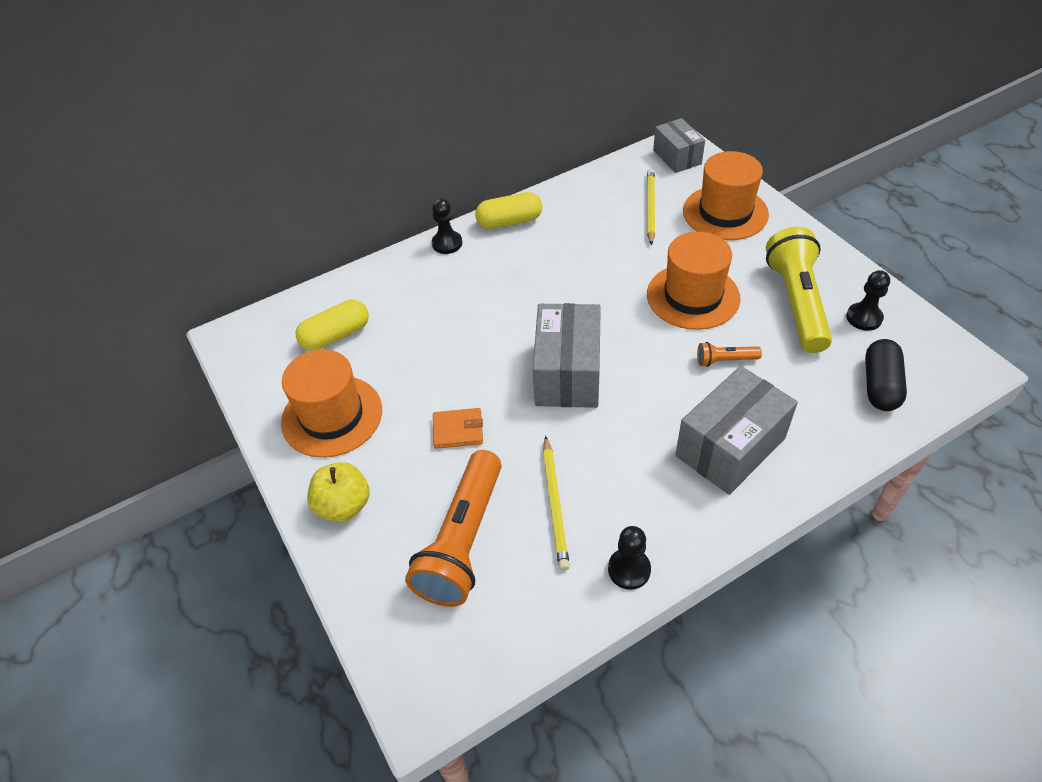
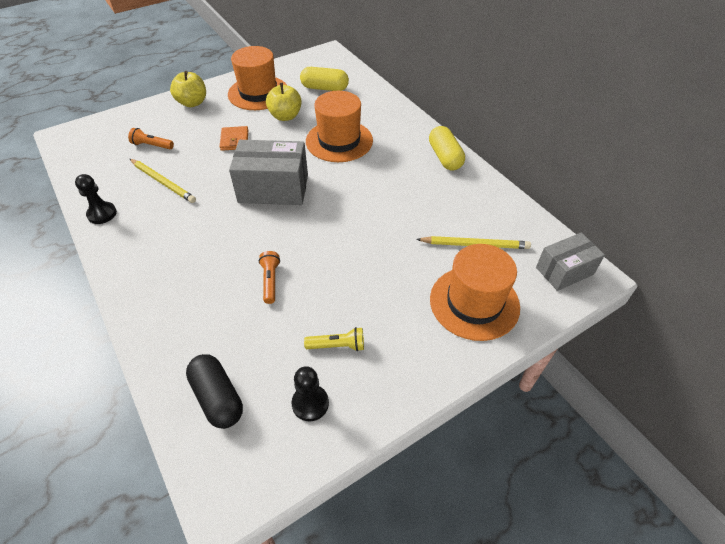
camera: 85 degrees right, 0 degrees up
yellow capsule [296,300,369,351] -> yellow capsule turned 45 degrees counterclockwise [300,67,349,91]
orange flashlight [405,450,502,607] -> orange flashlight [128,128,174,149], size x0.44
black pawn [432,198,462,254] -> none
yellow pencil [543,436,570,571] -> yellow pencil turned 135 degrees counterclockwise [130,159,196,203]
orange hat [647,232,740,330] -> orange hat moved to [306,91,373,162]
grey box [675,366,798,495] -> none
yellow flashlight [766,227,832,353] -> yellow flashlight [304,327,364,351], size x0.44
black capsule [865,339,907,411] -> black capsule turned 45 degrees clockwise [186,354,243,429]
none -> yellow apple [266,83,302,121]

